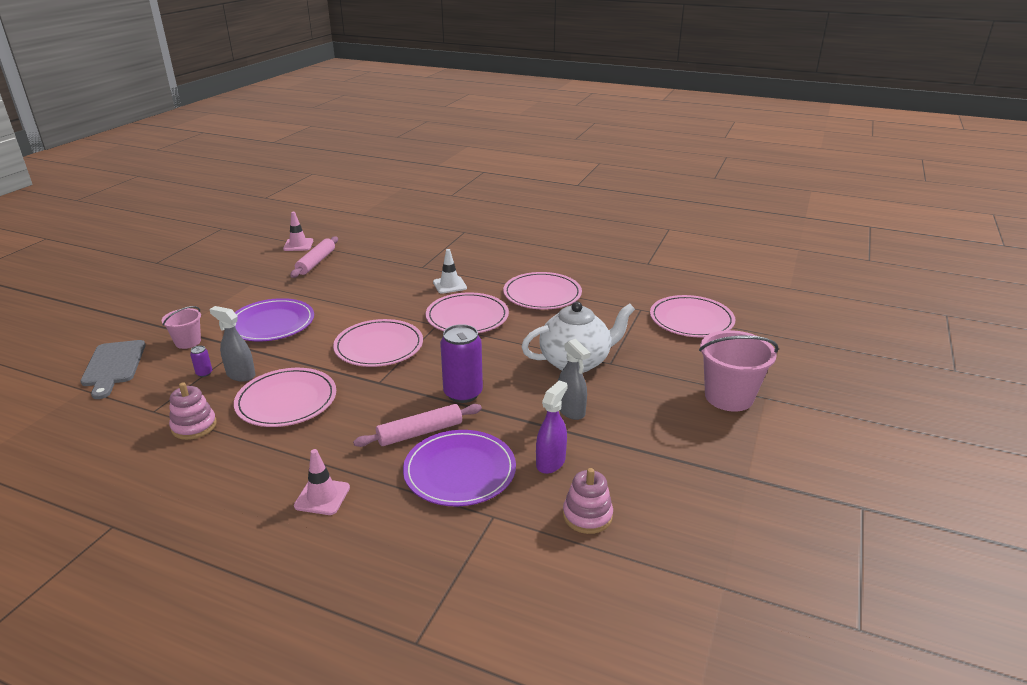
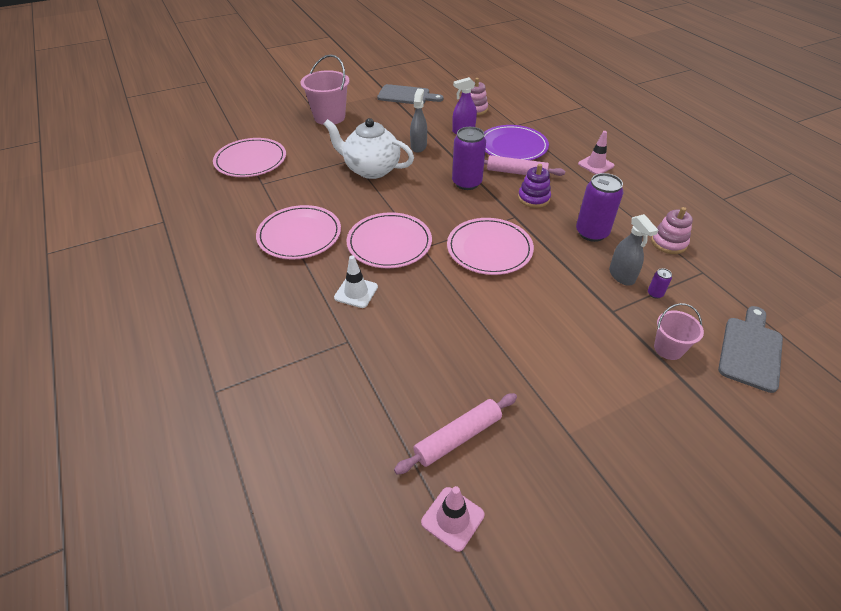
camera: 140 degrees left, 15 degrees up
pink plate [234,368,336,427] -> purple can [576,173,623,242]
purple plate [235,298,314,341] -> none
none -> grey cutting board [377,84,444,104]
none -> purple stacking toy [518,164,551,208]

